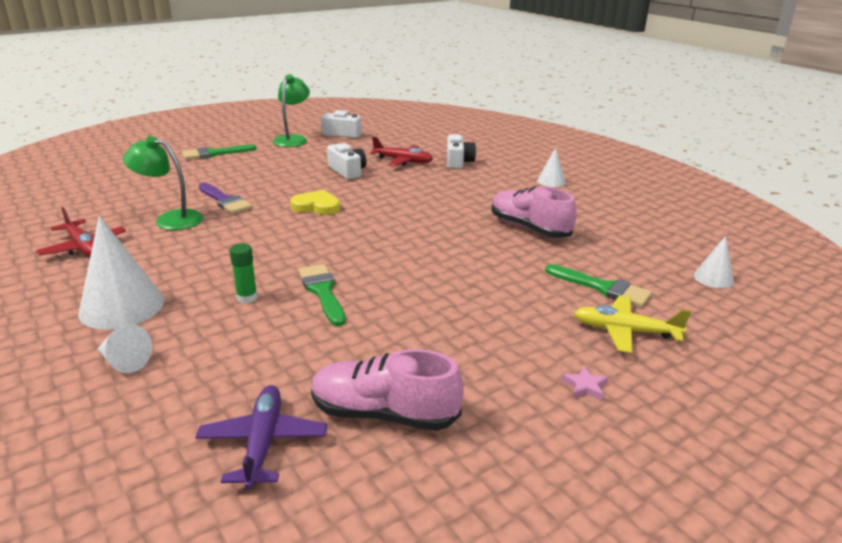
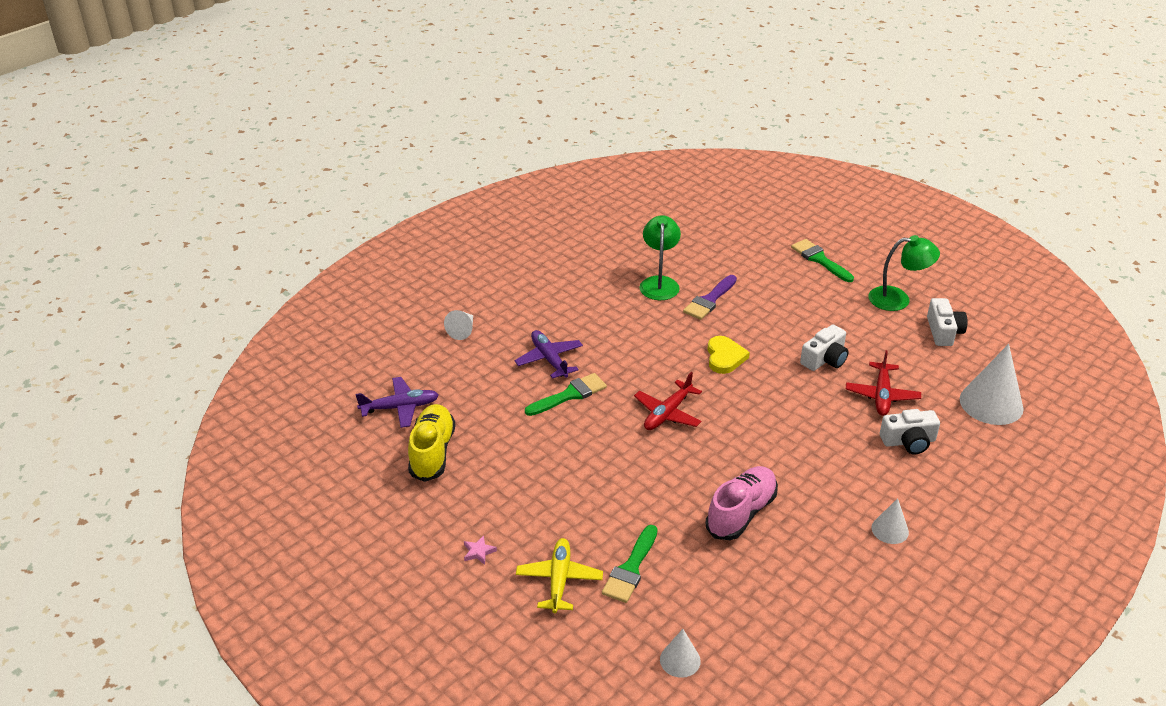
camera: 80 degrees right, 10 degrees up
red plane [36,207,126,257] -> red plane moved to [634,372,702,430]
white cone [78,216,164,330] -> white cone moved to [960,344,1024,425]
green glue stick [230,243,258,303] -> purple plane [514,330,583,379]
pink shoe [311,349,464,431] -> yellow shoe [408,404,456,482]

